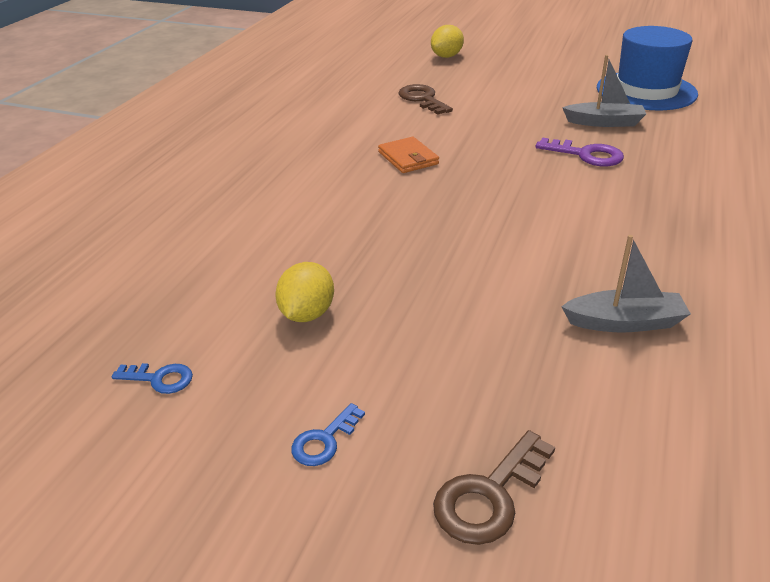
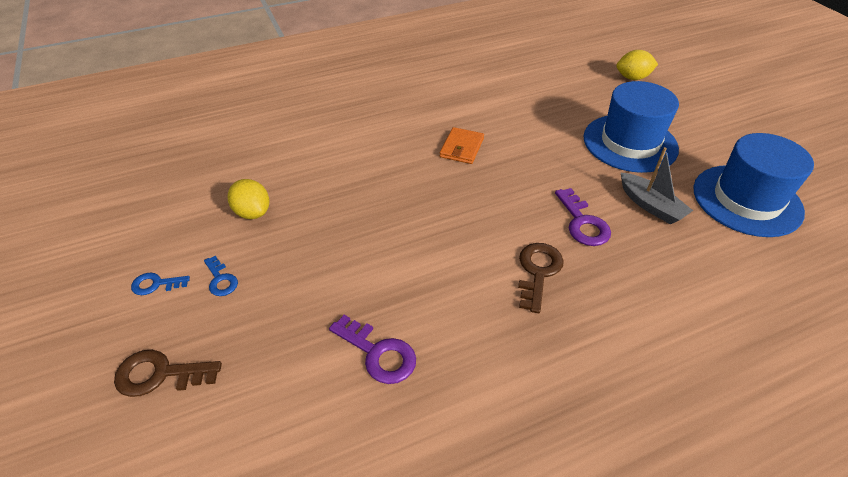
camera: 45 degrees right, 10 degrees up
blue key [112,363,193,394] -> blue key moved to [204,256,238,296]
yellow lemon [275,262,334,322] -> yellow lemon turned 75 degrees clockwise [228,179,269,219]
brown key [398,84,453,114] -> brown key moved to [518,243,564,313]
grey boat [561,235,691,333] -> purple key [329,315,416,384]
none -> blue hat [584,81,679,173]

